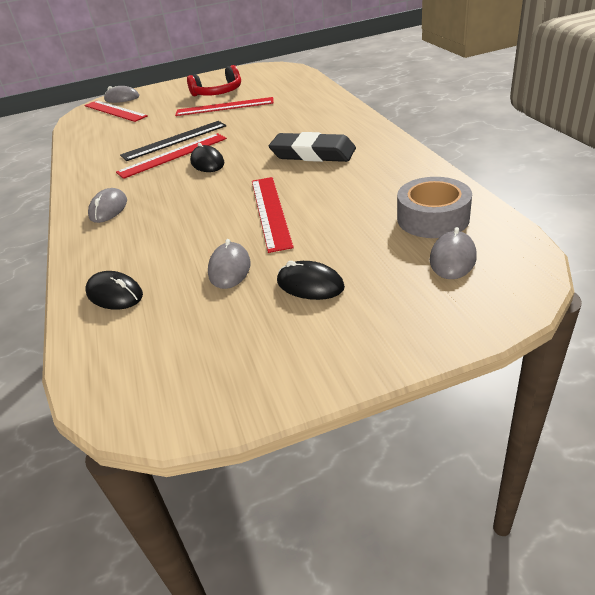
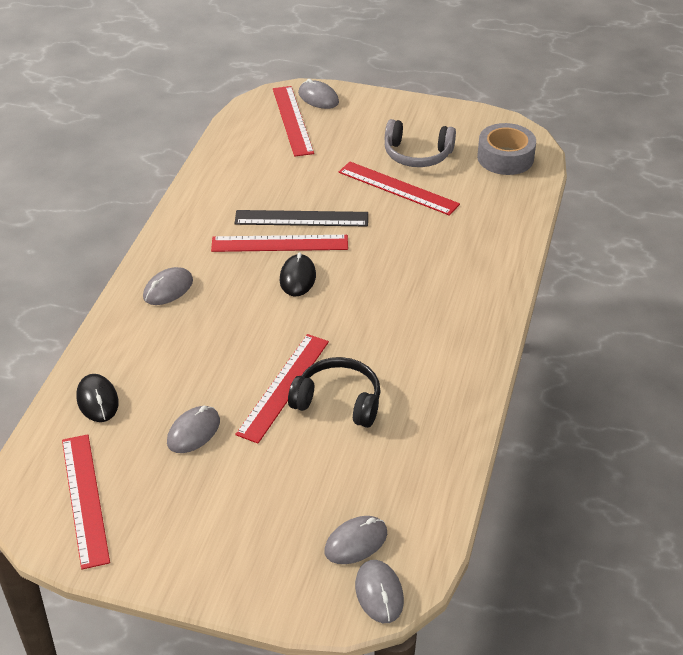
camera: 30 degrees right, 5 degrees up
red headphones [187,65,241,96] -> grey headphones [385,119,456,167]
black eraser [269,132,356,162] -> none
black mouse [277,261,345,300] -> none
grey tape [397,177,472,238] -> grey tape moved to [477,123,536,175]
none -> red ruler [62,434,110,569]
none -> black headphones [288,357,381,428]
none -> grey mouse [355,560,404,623]

